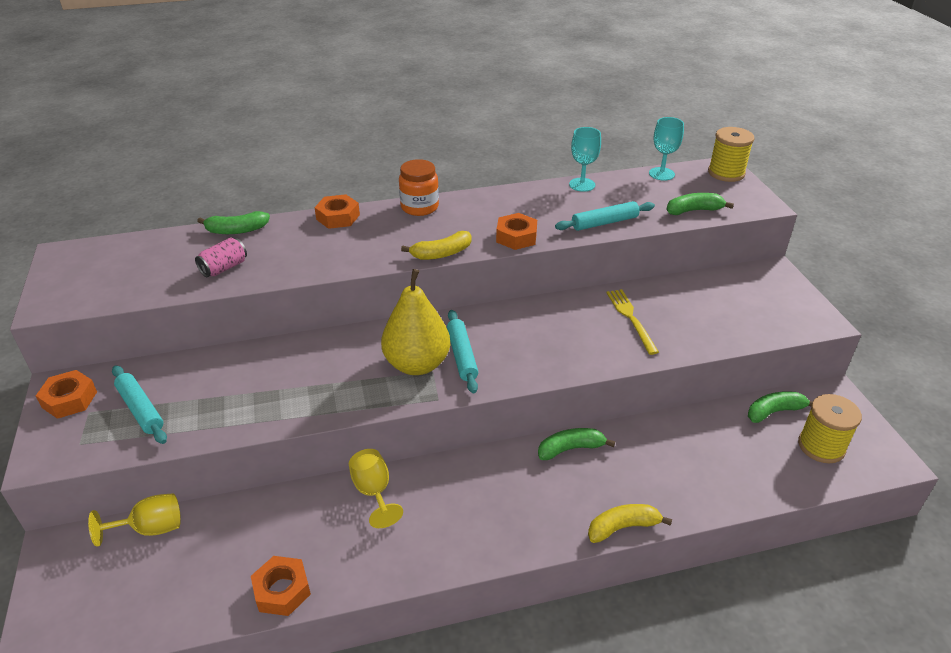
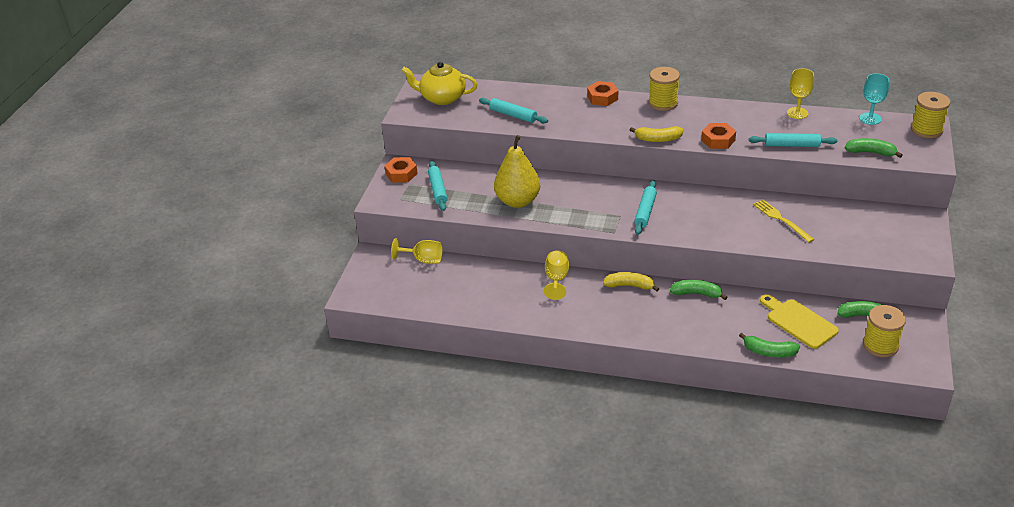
camera: 30 degrees right, 0 degrees up
pink can [195,238,247,277] -> turquoise rolling pin [479,98,548,123]
green banana [197,211,270,234] -> green banana moved to [739,333,800,358]
orange nut [251,556,311,616] -> none
yellow pear [381,269,450,375] -> yellow pear moved to [494,135,540,208]
orange jar [399,159,439,216] -> yellow spool [649,67,680,111]
turquoise goblet [569,127,601,192] -> yellow goblet [787,68,814,119]
yellow banana [588,504,672,543] -> yellow banana moved to [603,272,659,292]
yellow fork [606,289,659,355] -> yellow fork turned 45 degrees counterclockwise [753,200,815,243]
none -> yellow teapot [401,62,478,105]
none -> yellow cutting board [760,294,839,349]

